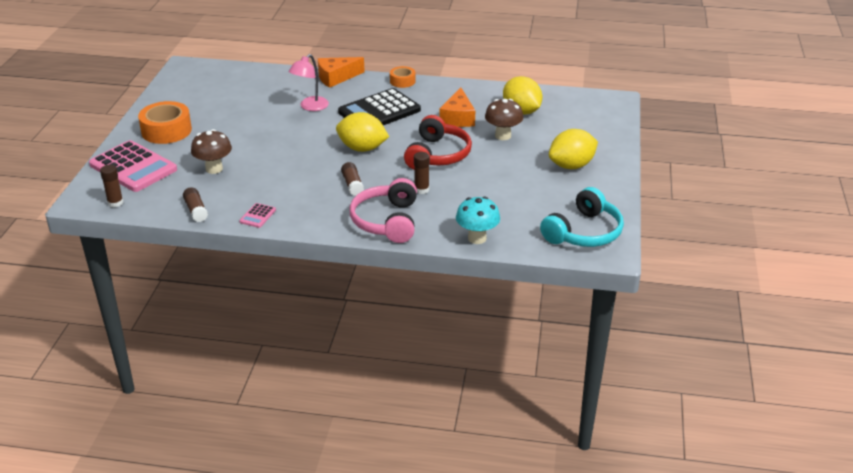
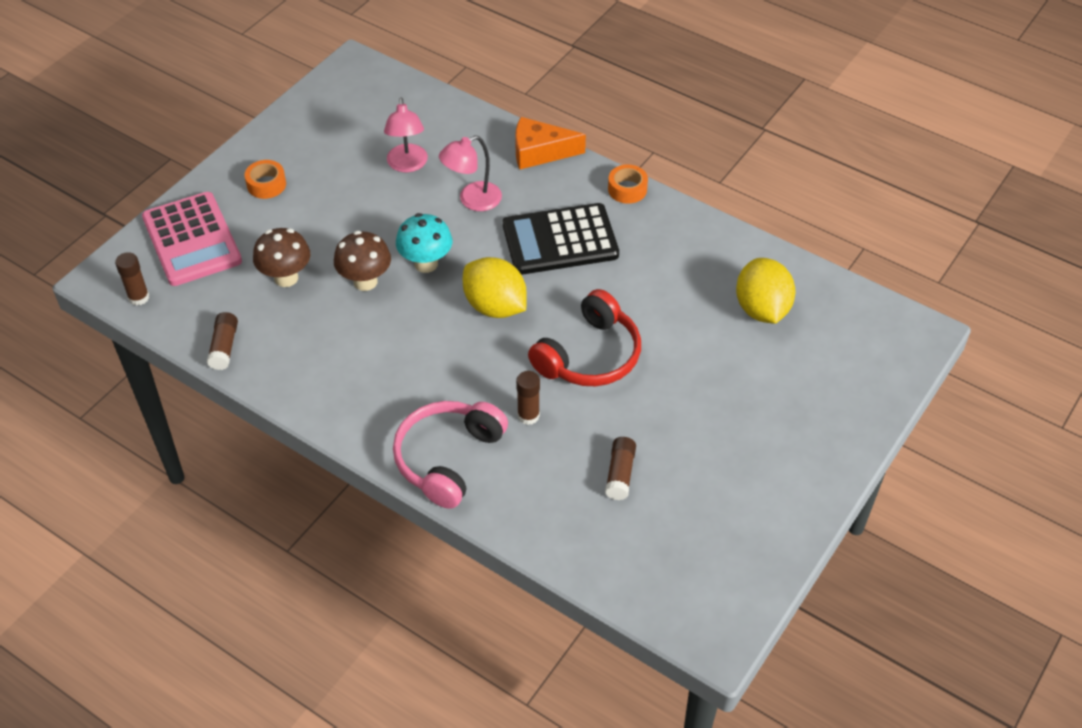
camera: 25 degrees right, 15 degrees up
orange tape [138,101,192,144] -> orange tape [245,160,286,199], size x0.56
pink calculator [239,203,276,228] -> none
brown glue stick [341,162,364,196] -> brown glue stick moved to [605,437,636,500]
orange cheese [439,87,475,127] -> none
turquoise mushroom [456,196,500,244] -> turquoise mushroom moved to [396,213,452,273]
brown mushroom [485,99,523,140] -> brown mushroom moved to [334,231,391,291]
turquoise headphones [540,187,624,247] -> none
yellow lemon [549,129,598,169] -> none
none -> pink lamp [384,98,428,172]

